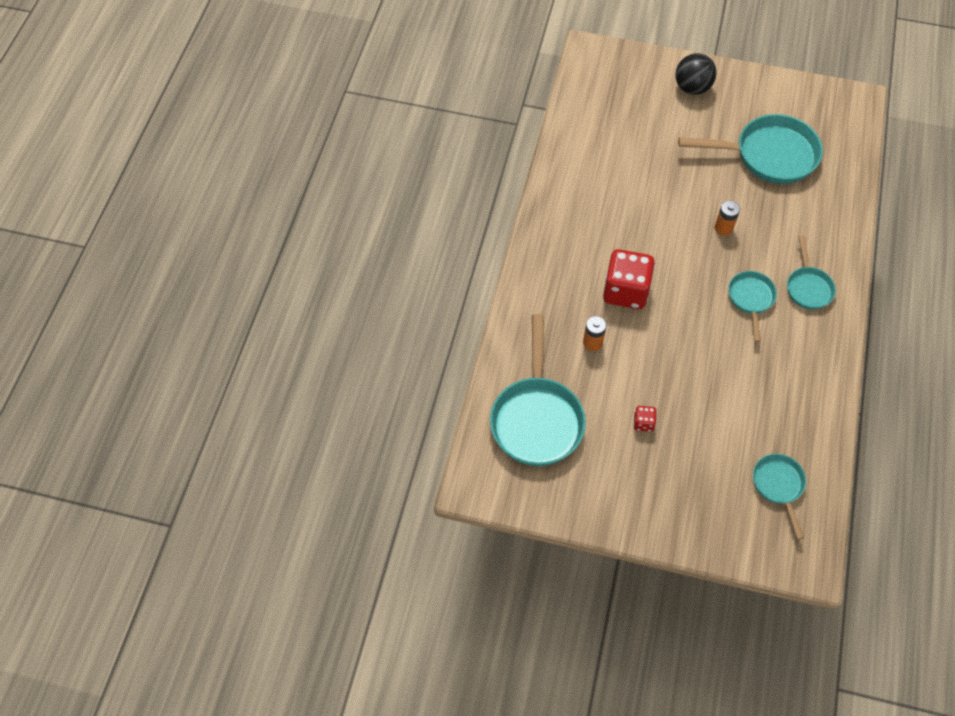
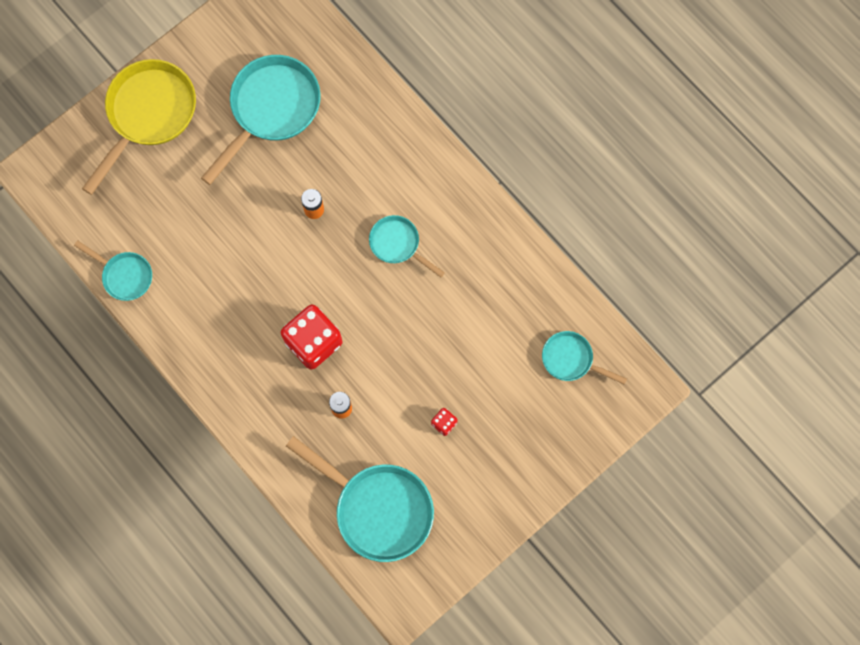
camera: 55 degrees left, 15 degrees up
black ball [675,53,717,95] -> yellow pan [82,59,196,195]
turquoise pan [787,235,836,310] -> turquoise pan moved to [74,241,152,301]

